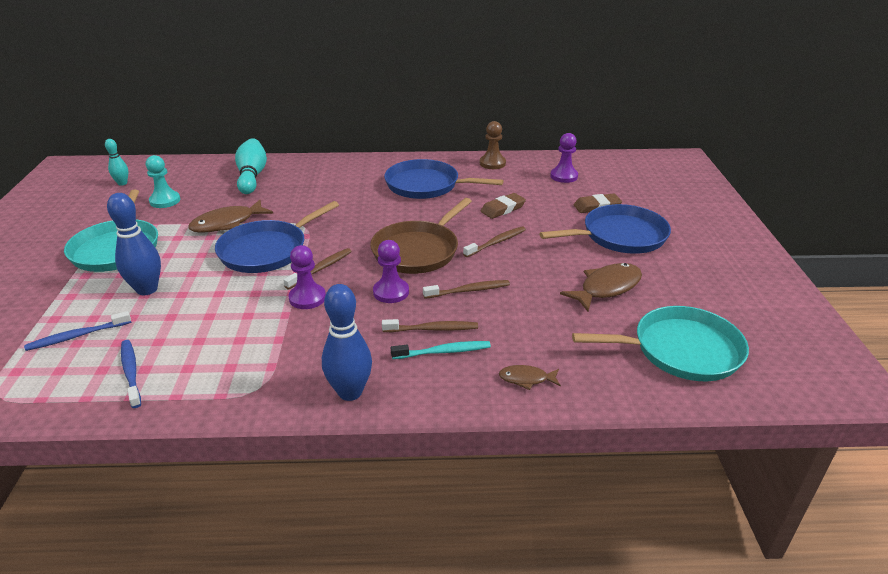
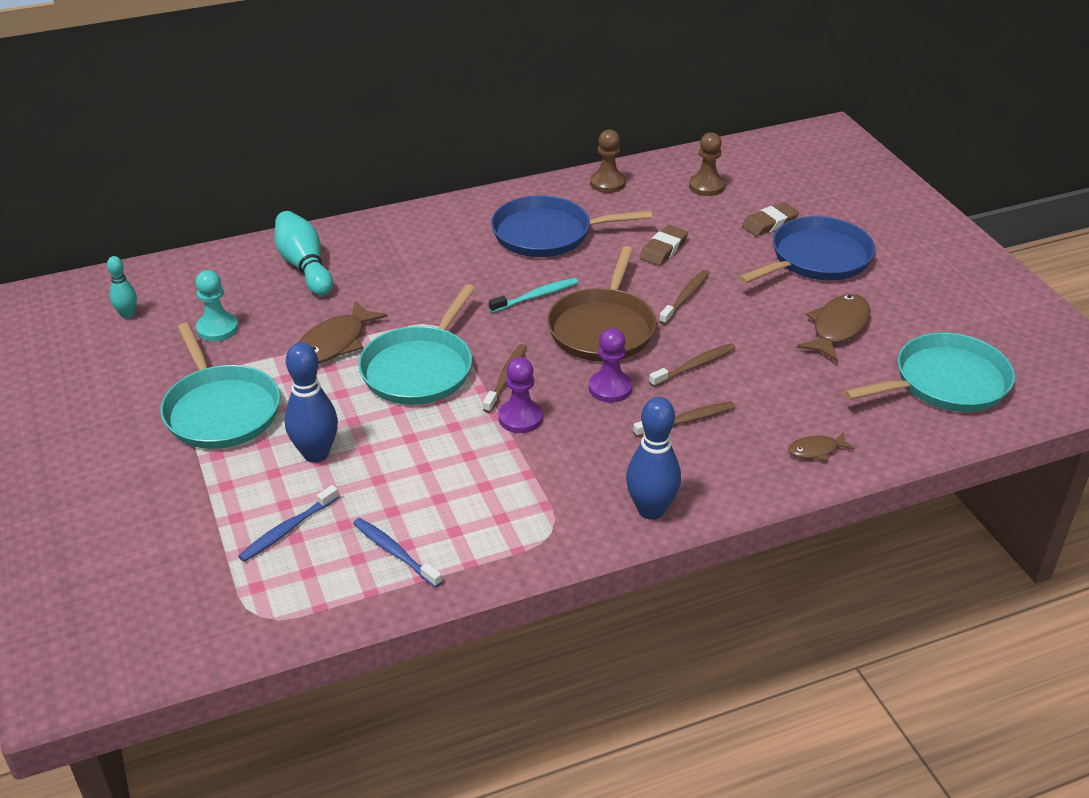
camera: 20 degrees left, 5 degrees up
blue pan [215,201,339,273] -> turquoise pan [358,284,476,405]
turquoise toothbrush [391,341,491,359] -> turquoise toothbrush moved to [489,278,578,313]
purple pawn [550,133,578,183] -> brown pawn [689,132,725,196]

